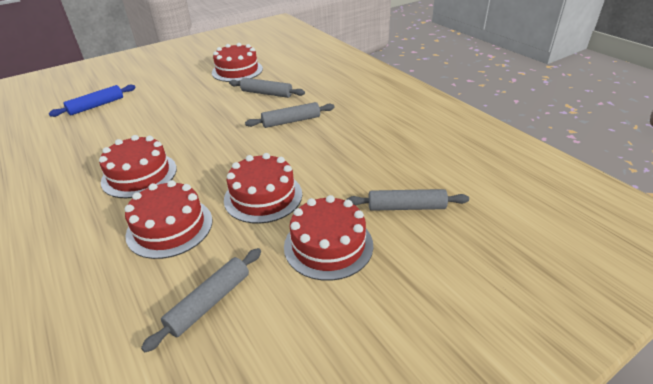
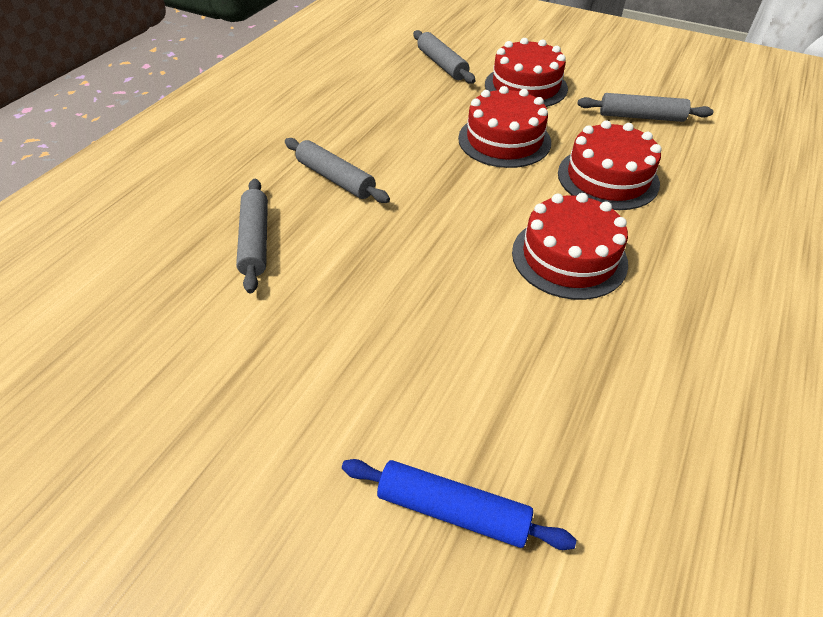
camera: 120 degrees left, 10 degrees up
red cake [212,43,263,82] -> none

